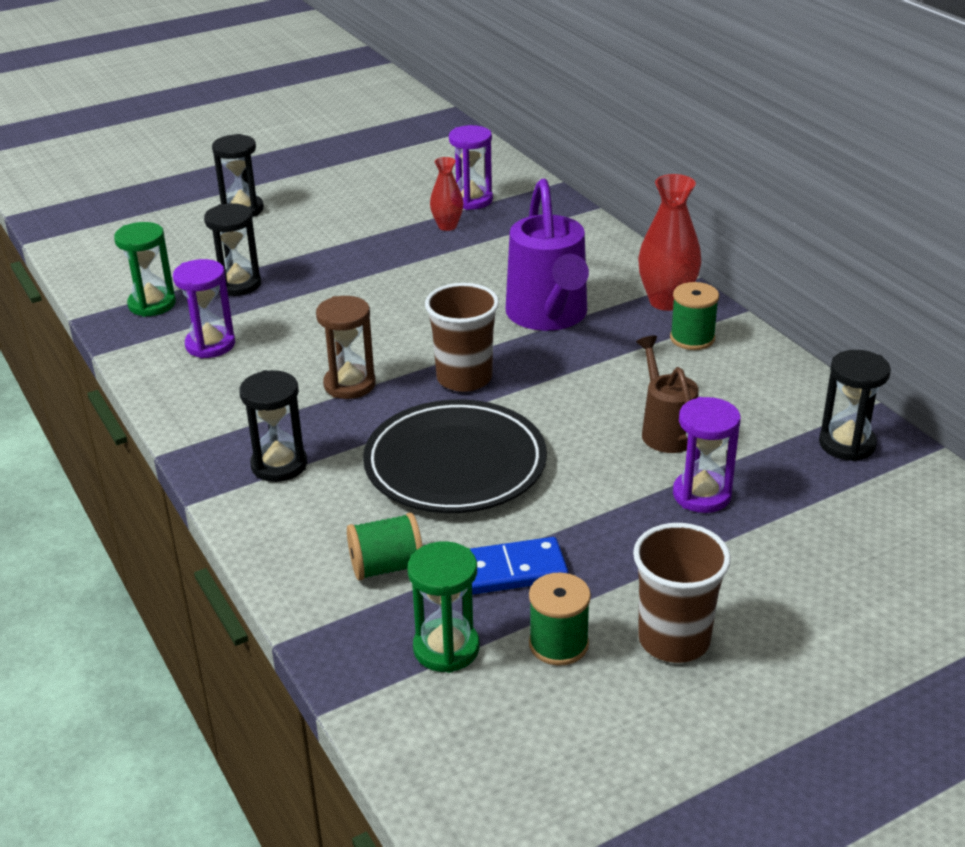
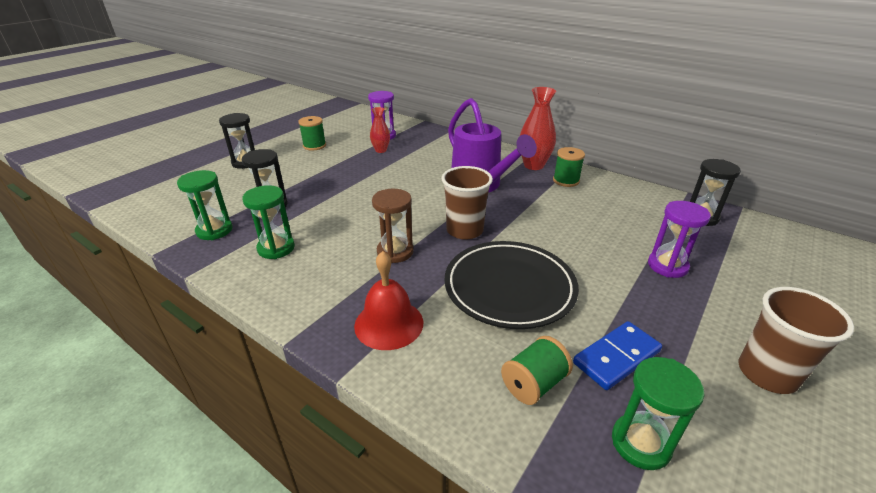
camera: 25 degrees left, 0 degrees up
purple hourglass [173,259,235,358] -> green hourglass [242,185,295,259]
black hourglass [239,370,307,482] -> red bell [354,251,423,350]
green spool [529,572,591,666] -> green spool moved to [298,116,326,150]
brown watering can [636,335,699,453] -> none

